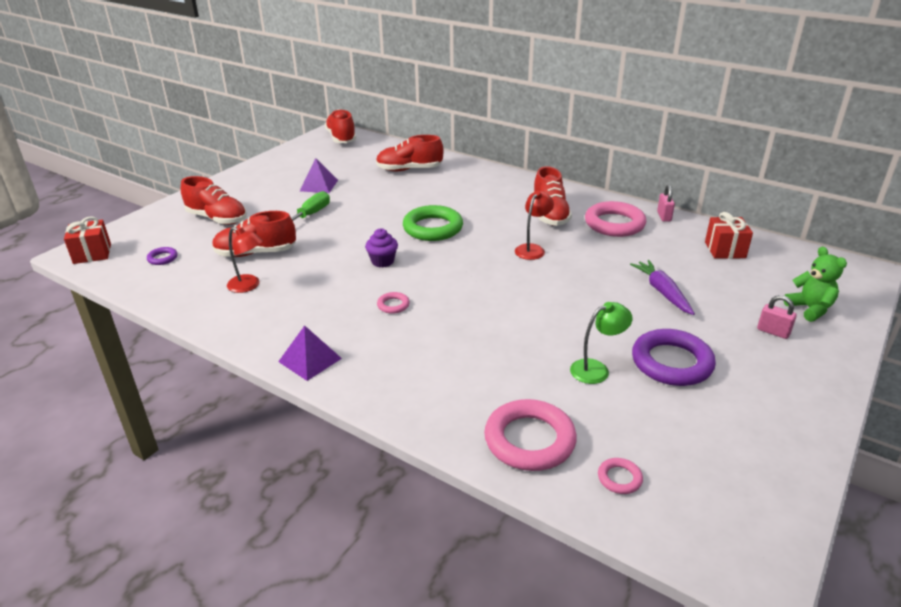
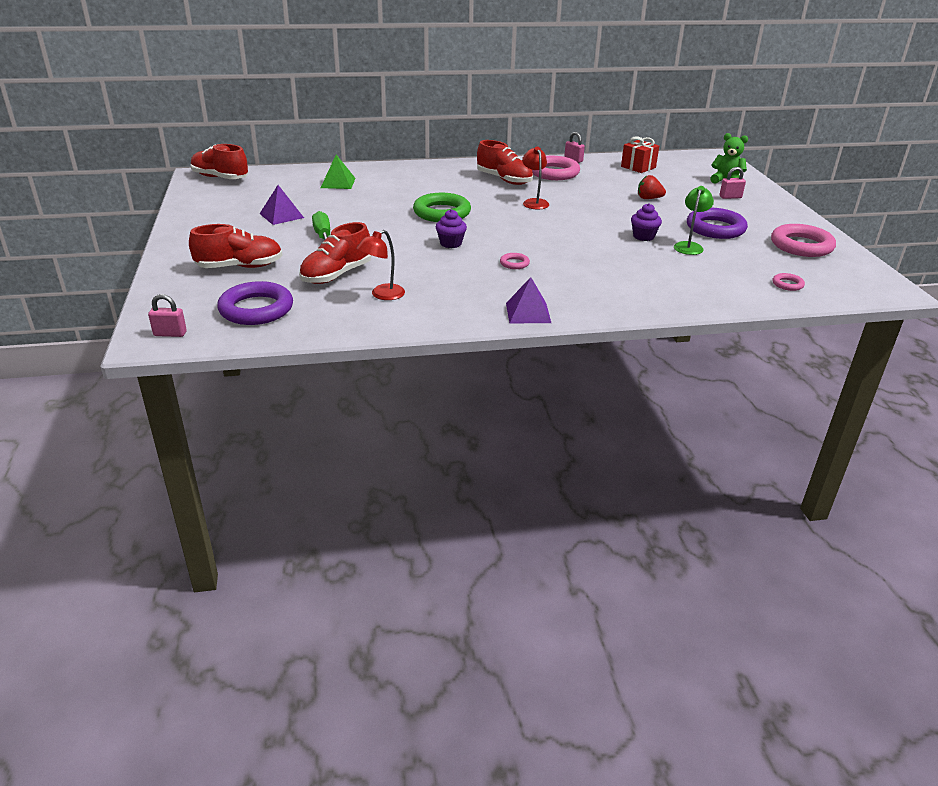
camera: 45 degrees left, 0 degrees up
red gift [64,217,111,264] -> pink padlock [148,294,187,337]
purple ring [147,247,177,265] -> purple ring [217,281,293,325], size x2.19
red lamp [227,227,263,293] -> red lamp turned 150 degrees clockwise [356,230,405,300]
red shoe [376,135,444,171] -> green pyramid [321,155,356,189]
pink ring [484,399,577,471] -> pink ring moved to [771,224,836,257]
purple carrot [630,260,695,315] -> red strawberry [638,175,666,199]
none -> purple cupcake [631,203,662,241]

